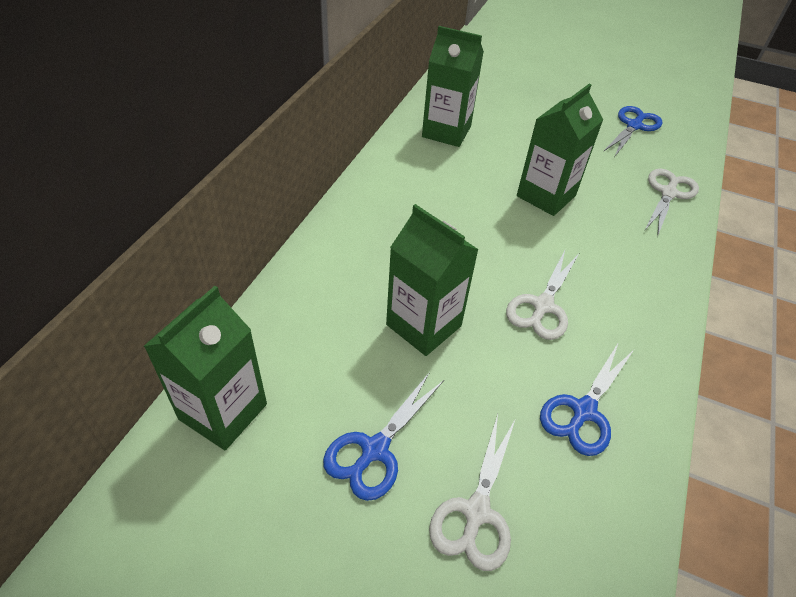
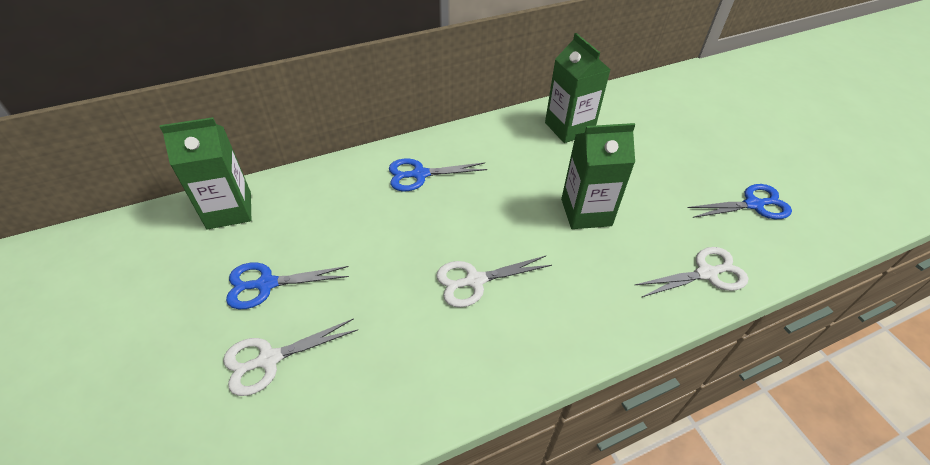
camera: 45 degrees right, 0 degrees up
green carton [386,204,479,356] -> none
blue scissors [540,342,634,456] -> blue scissors moved to [389,159,487,191]

